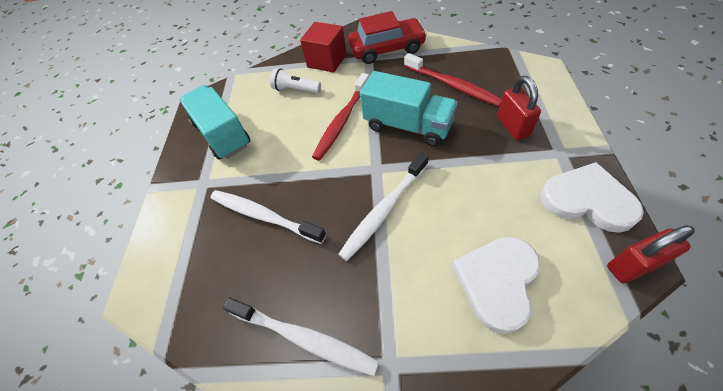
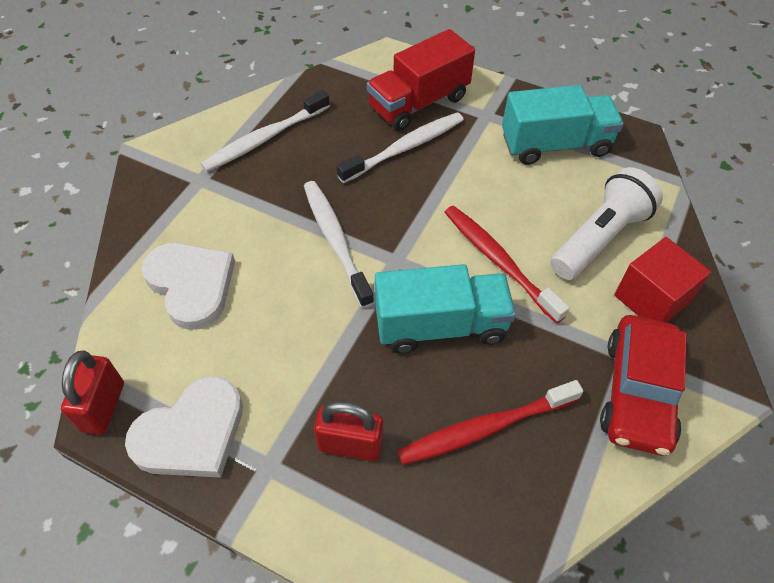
camera: 110 degrees right, 0 degrees up
white flashlight [270,68,321,93] -> white flashlight [550,167,663,280], size x1.70
turquoise truck [360,71,458,147] -> turquoise truck turned 150 degrees counterclockwise [375,264,516,353]
none -> red truck [367,29,475,131]

